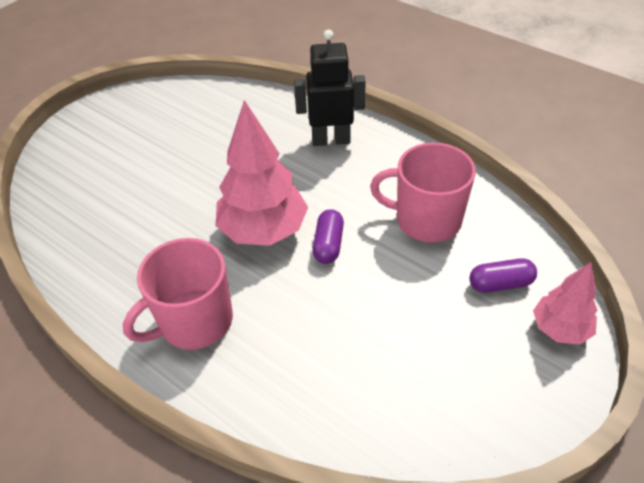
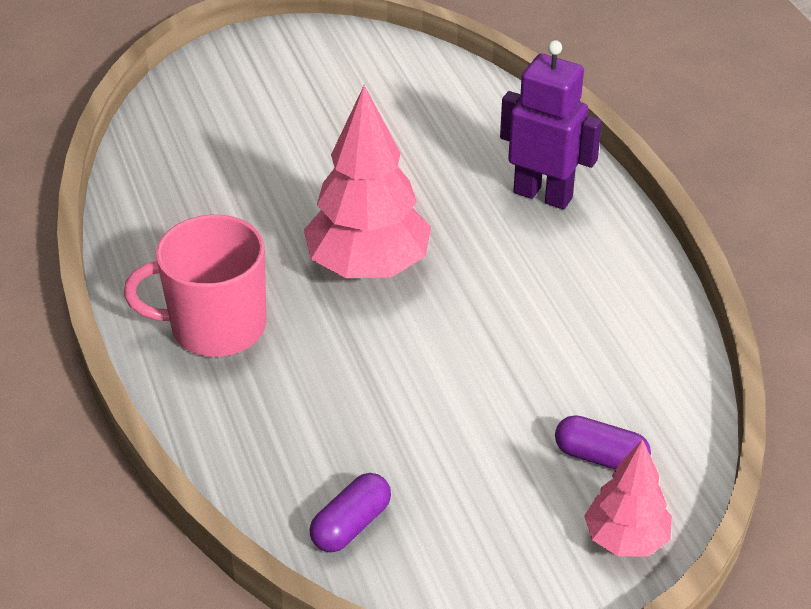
camera: 30 degrees right, 5 degrees down
black robot [294,29,366,146] -> purple robot [500,40,602,209]
purple capsule [313,209,344,264] -> purple capsule moved to [310,473,391,552]
pink mug [370,143,476,242] -> none

